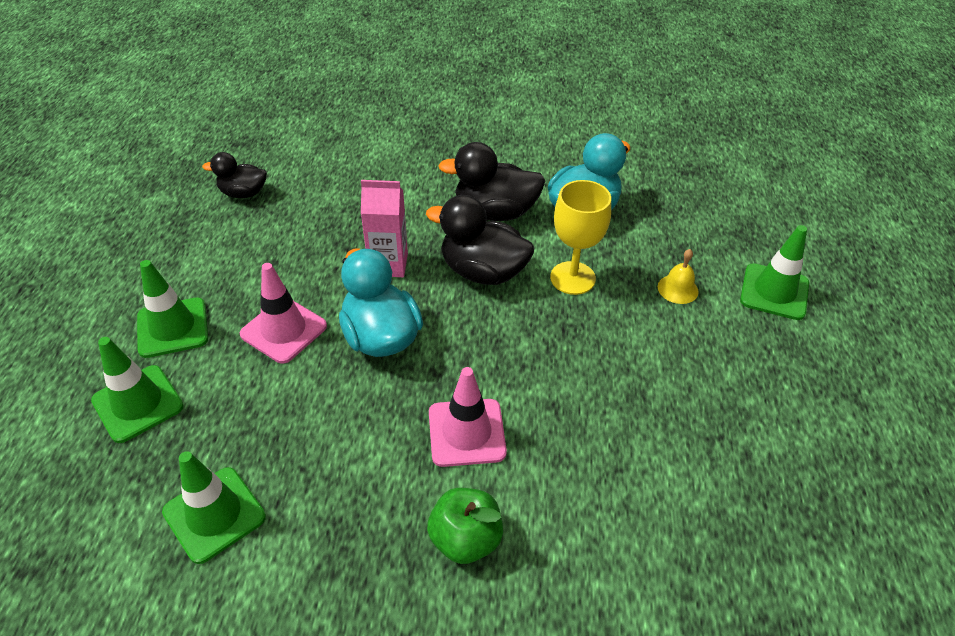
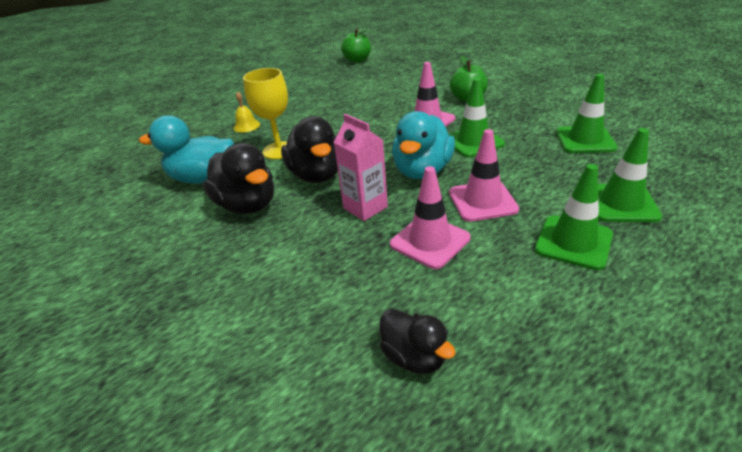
camera: 130 degrees left, 10 degrees down
green traffic cone [740,225,809,320] -> green traffic cone moved to [449,78,505,157]
none -> green apple [341,29,371,63]
none -> pink traffic cone [390,166,471,269]

